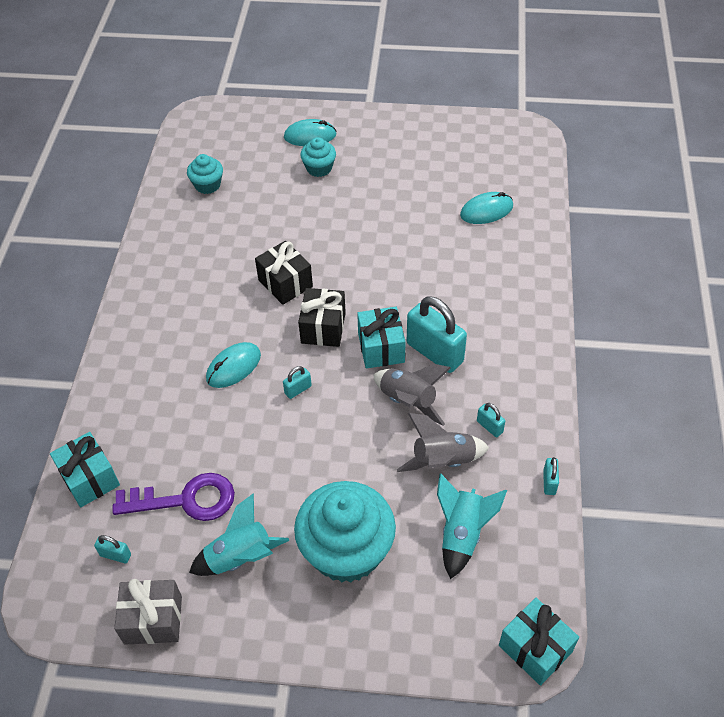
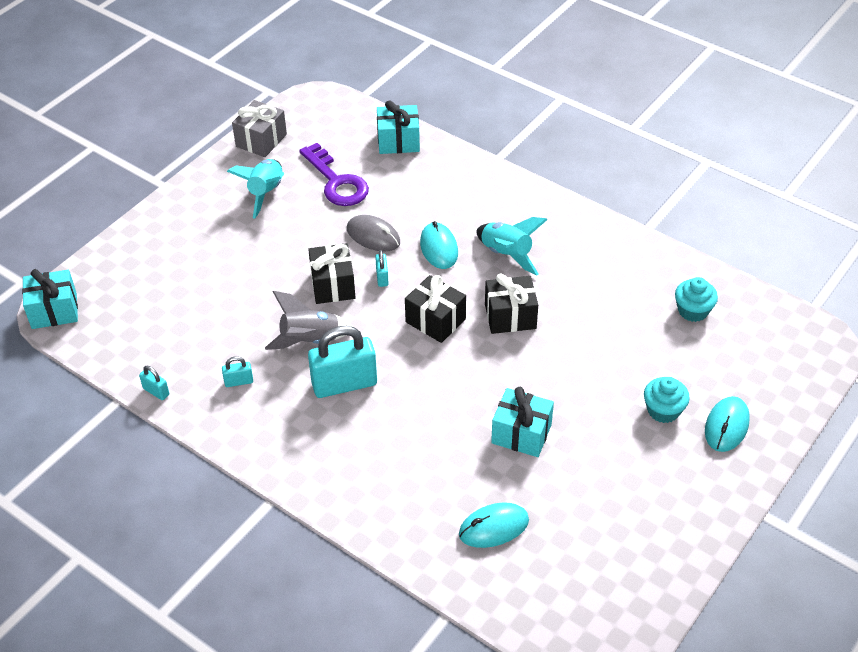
camera: 120 degrees right, 5 degrees down
turquoise padlock [94,535,131,563] -> none
purple key [112,473,235,521] -> purple key turned 60 degrees counterclockwise [299,143,369,206]
turquoise cupcake [294,481,396,583] -> none
turquoise gift [357,307,406,369] -> turquoise gift moved to [491,387,554,457]
grey rocket [397,413,489,472] -> none
turquoise rocket [437,473,507,579] -> turquoise rocket moved to [477,217,547,275]
turquoise mouse [460,192,513,224] -> turquoise mouse turned 60 degrees clockwise [459,502,529,548]
none -> black gift [308,243,355,304]
none -> grey mouse [347,215,400,252]

